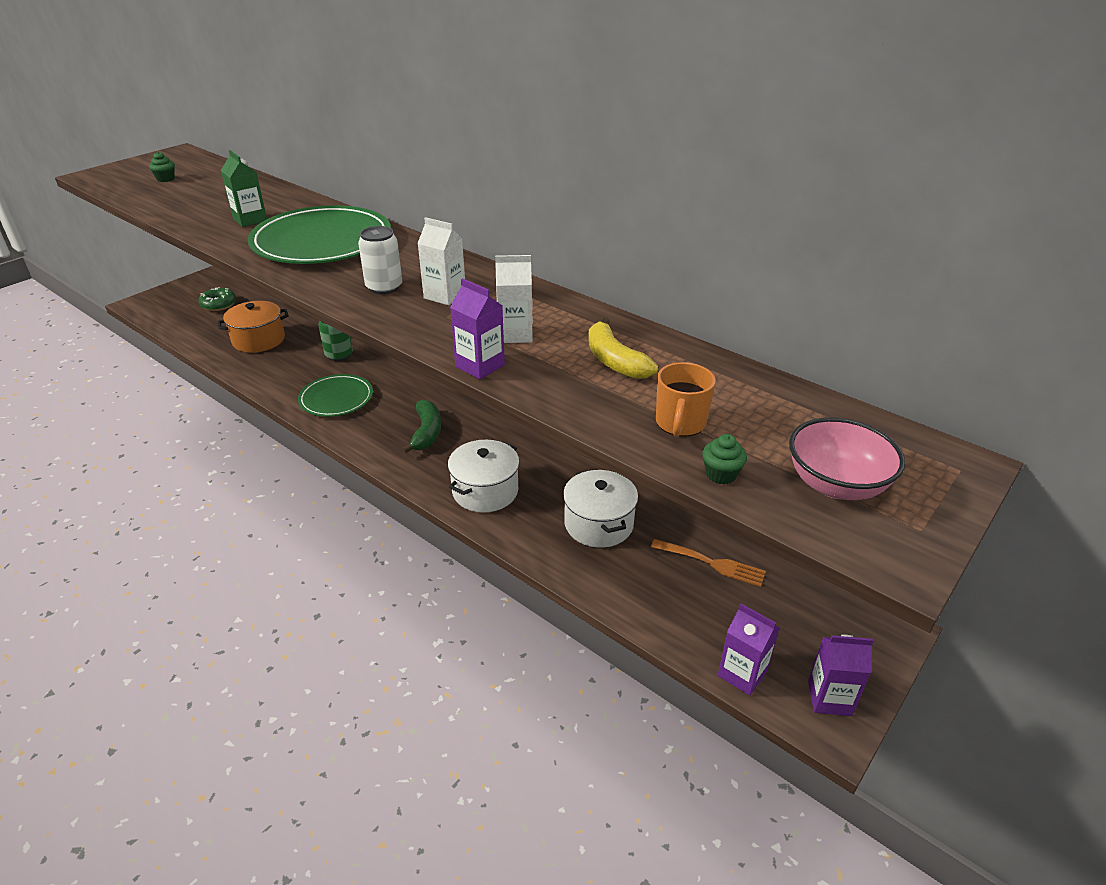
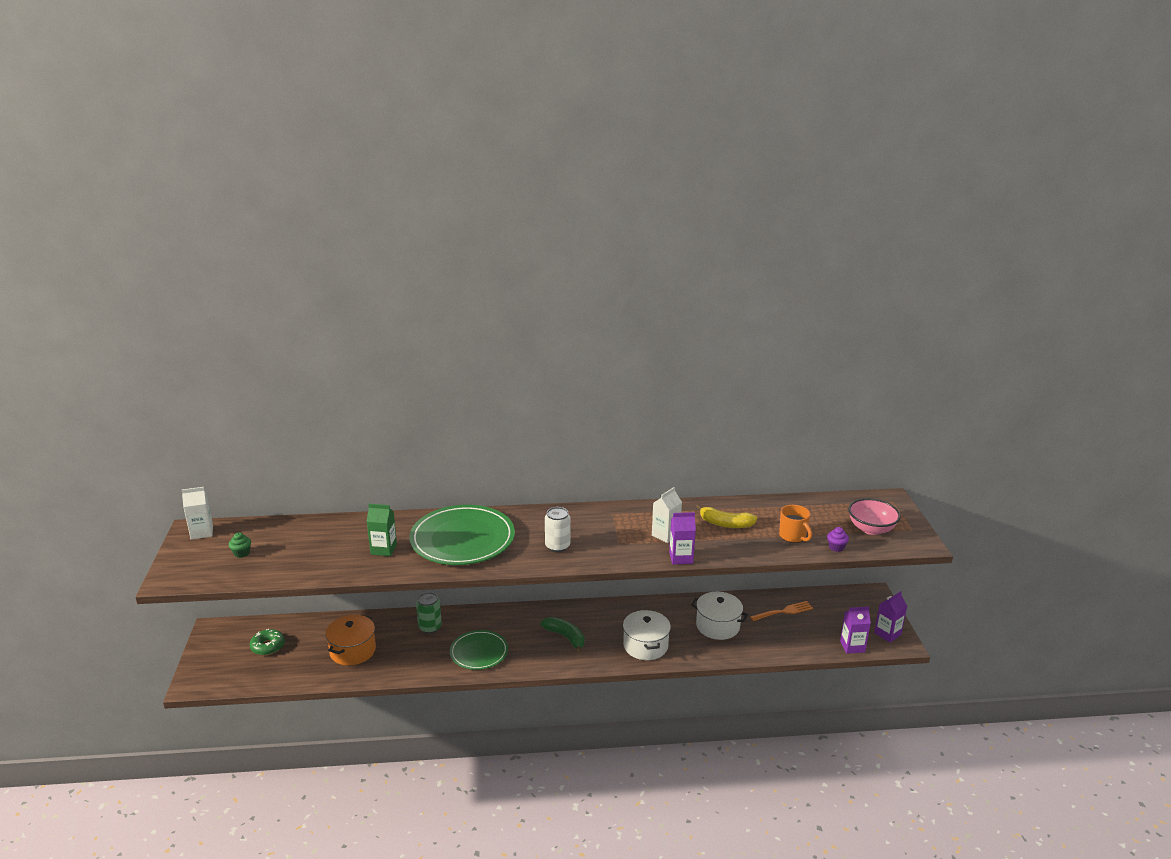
camera: 45 degrees left, 10 degrees down
white carton [417,217,465,306] -> white carton moved to [181,487,213,540]
green cupcake [702,434,747,485] -> purple cupcake [827,527,849,552]

